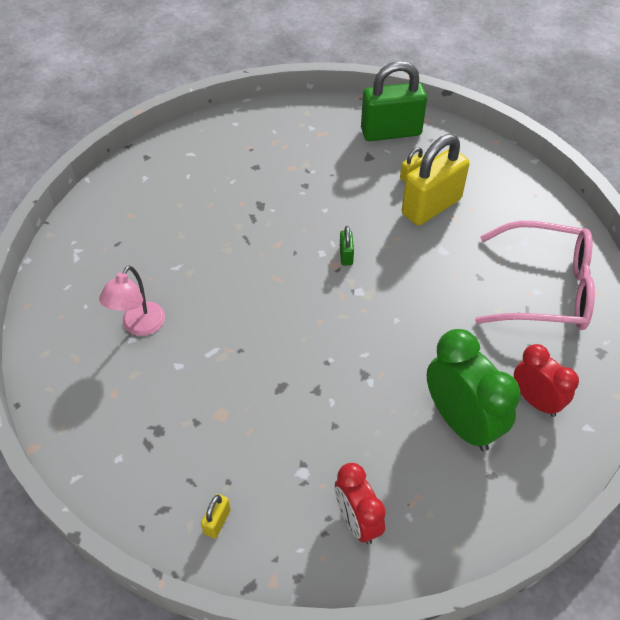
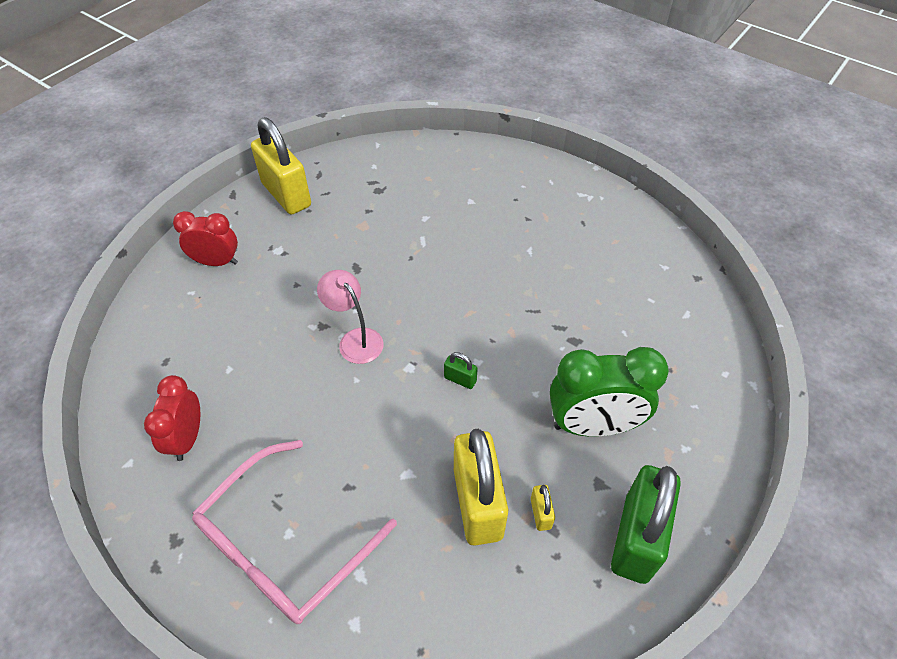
camera: 120 degrees right, 0 degrees up
pink lamp [99,265,165,336] -> pink lamp moved to [317,270,383,364]
yellow padlock [201,494,231,538] -> yellow padlock [251,117,311,215], size x2.42
green clock [427,329,520,451] -> green clock moved to [550,347,669,437]
red clock [514,344,579,417] -> red clock turned 105 degrees clockwise [144,375,200,461]

